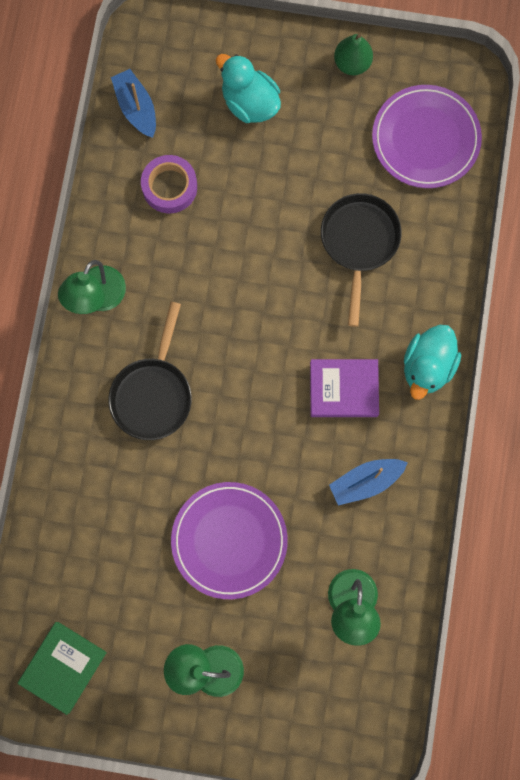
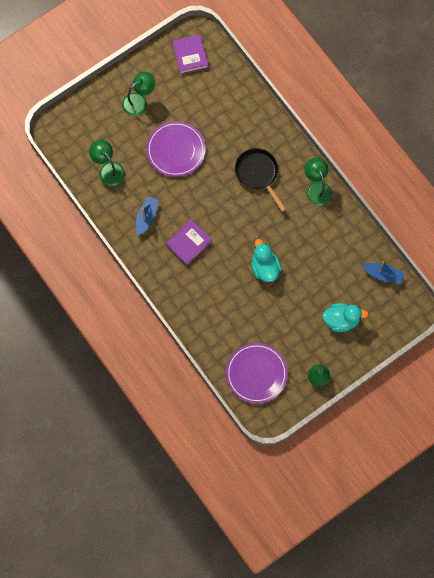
camera: 135 degrees right, 5 degrees down
green book [18,622,107,715] -> purple book [173,35,209,74]
purple tape [141,155,197,213] -> none
black pan [321,193,402,327] -> none
turquoise duck [404,325,461,400] -> turquoise duck moved to [251,239,282,282]

